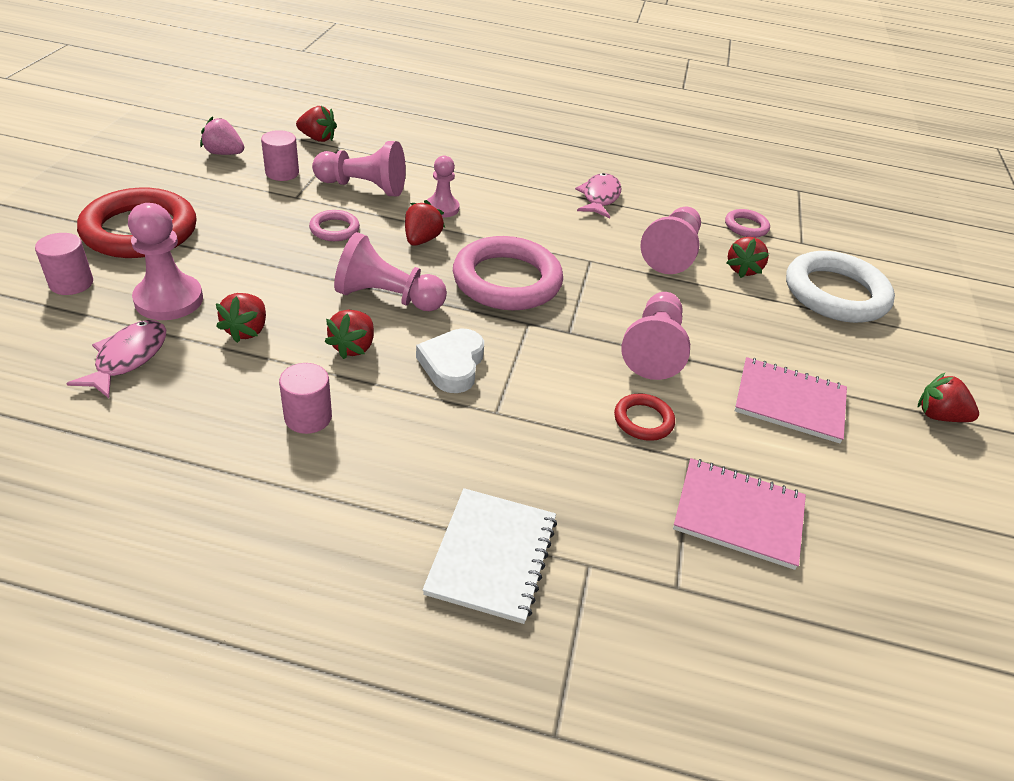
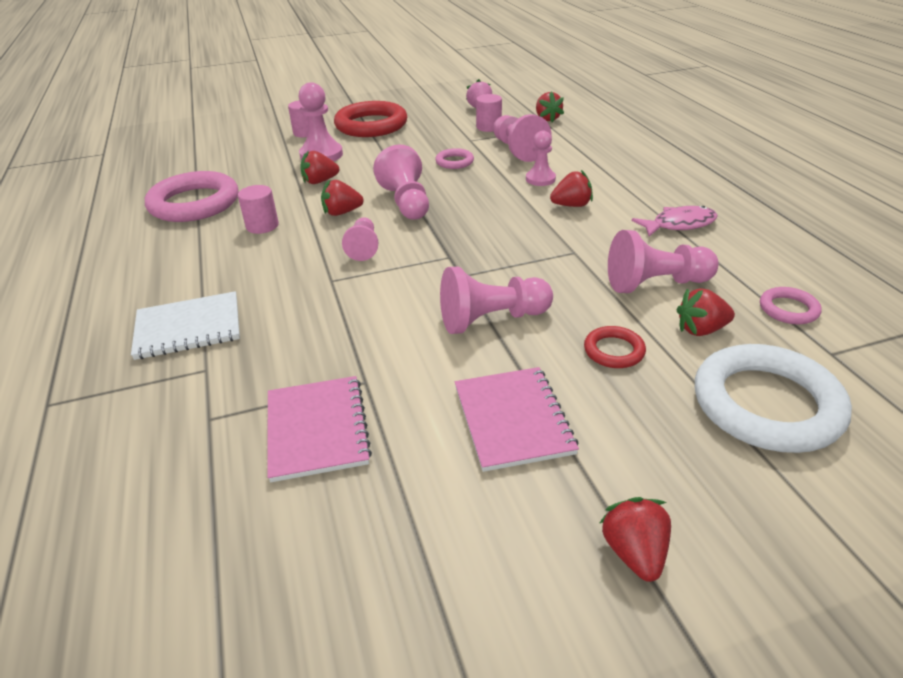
camera: 65 degrees right, 5 degrees down
pink fish [66,320,166,398] -> none
red strawberry [405,200,445,246] -> red strawberry moved to [550,170,593,207]
white heart [416,328,484,393] -> pink pawn [342,217,378,261]
pink ring [453,236,563,310] -> pink ring moved to [145,171,239,222]
red ring [614,393,675,441] -> red ring moved to [584,326,646,368]

